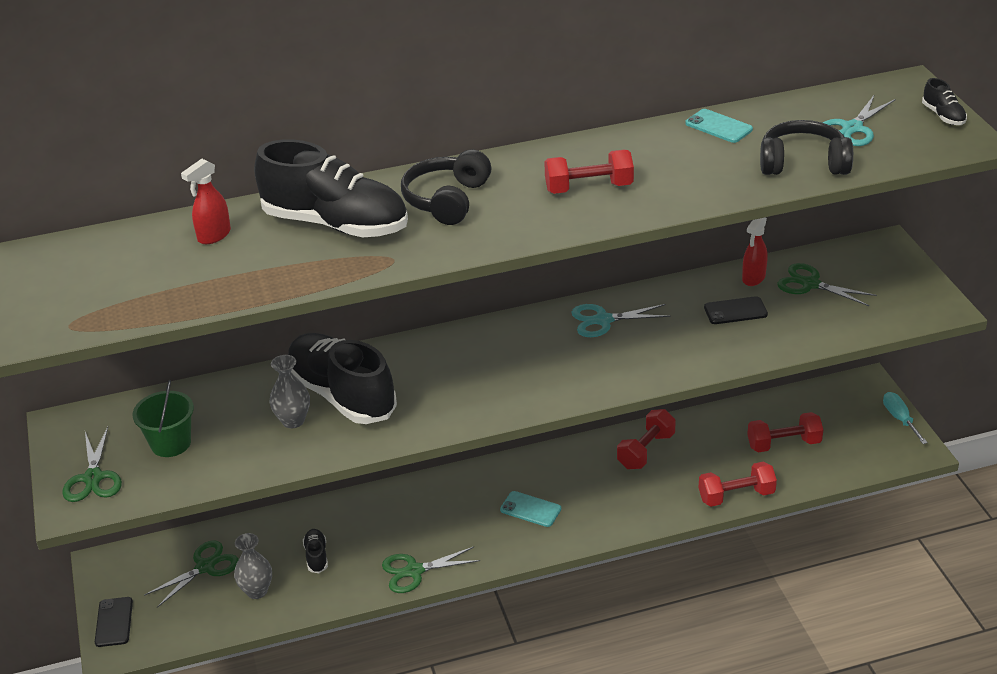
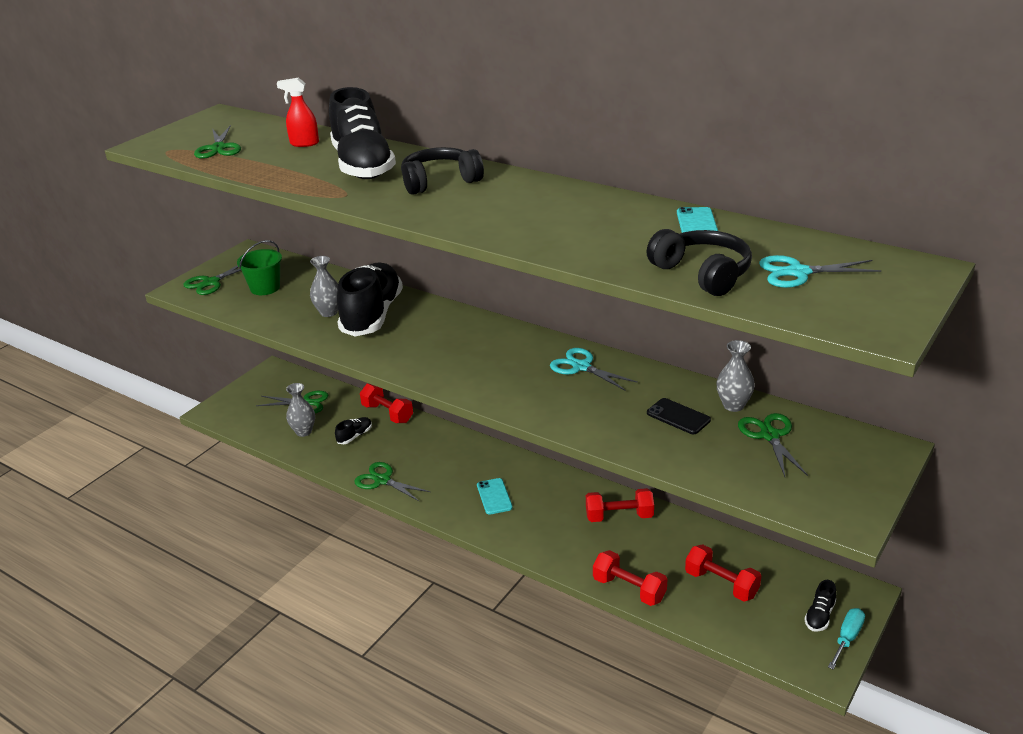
camera: 50 degrees right, 5 degrees down
black phone [95,597,133,647] -> none
red dumbbell [544,150,634,194] -> red dumbbell moved to [360,383,413,423]
red spray bottle [742,217,768,286] -> grey vase [716,340,755,412]
black shoe [922,78,967,125] -> black shoe moved to [804,580,836,632]
none -> green scissors [194,125,241,159]

